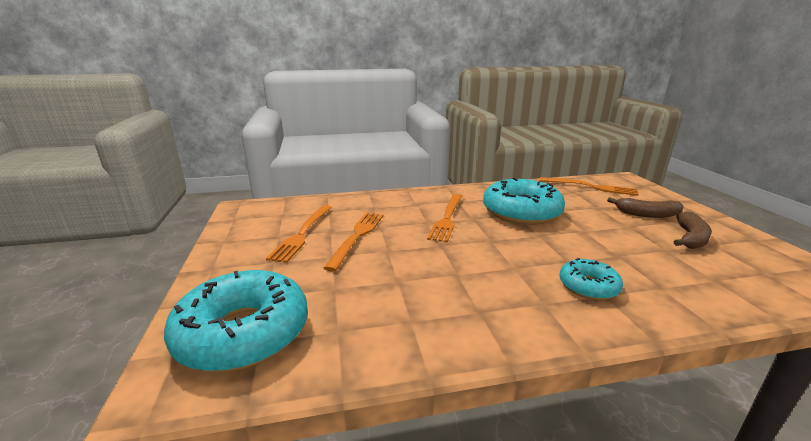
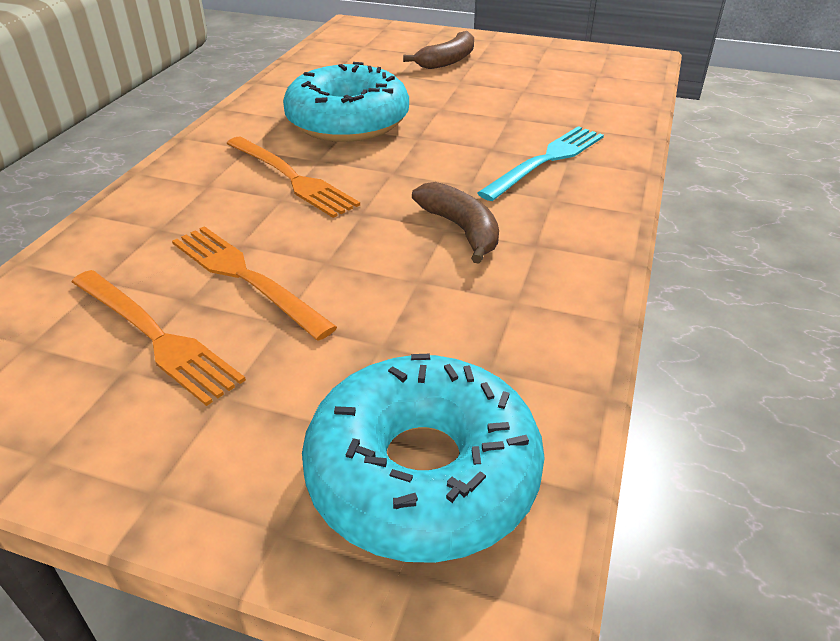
camera: 60 degrees left, 15 degrees up
orange fork [539,177,639,196] -> none
turquoise donut [559,258,623,300] -> turquoise fork [477,126,604,201]
brown banana [673,212,712,249] -> brown banana moved to [412,182,499,264]

